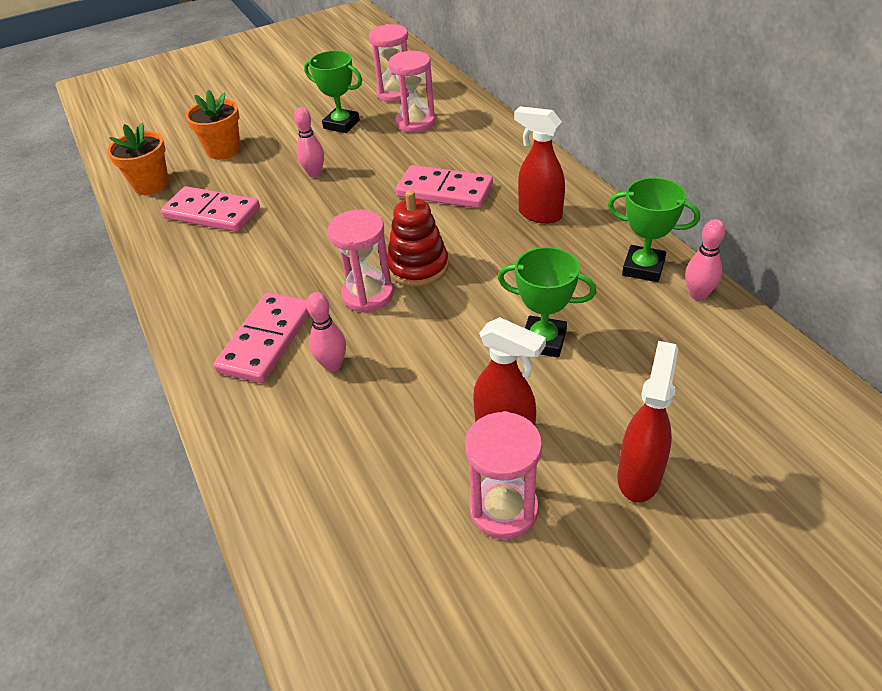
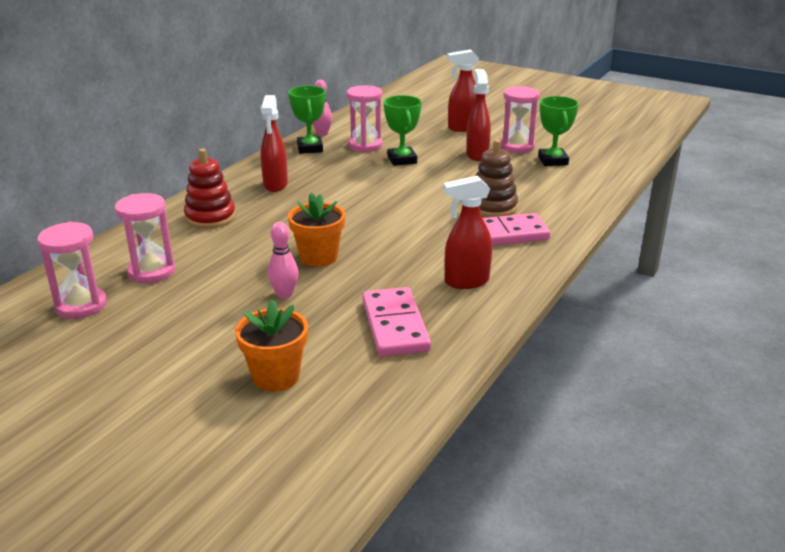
camera: 125 degrees left, 15 degrees down
orange flower pot [107,123,169,195] -> orange flower pot moved to [288,193,345,267]
green trophy [304,50,362,133] -> green trophy moved to [538,96,579,166]
pink bowling pin [306,292,346,372] -> brown stacking toy [476,140,518,217]
pink hourglass [327,209,394,313] -> pink hourglass moved to [347,85,383,153]
red stacking toy [387,190,449,287] -> red stacking toy moved to [184,149,236,229]
pink domino [396,165,493,208] -> none
none -> red spray bottle [443,176,492,289]

